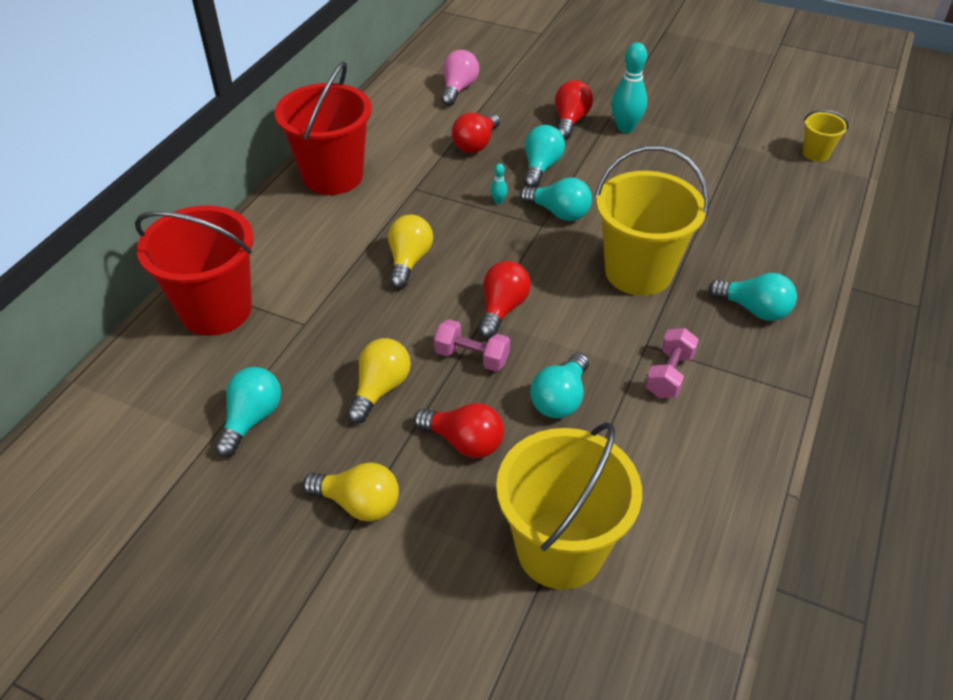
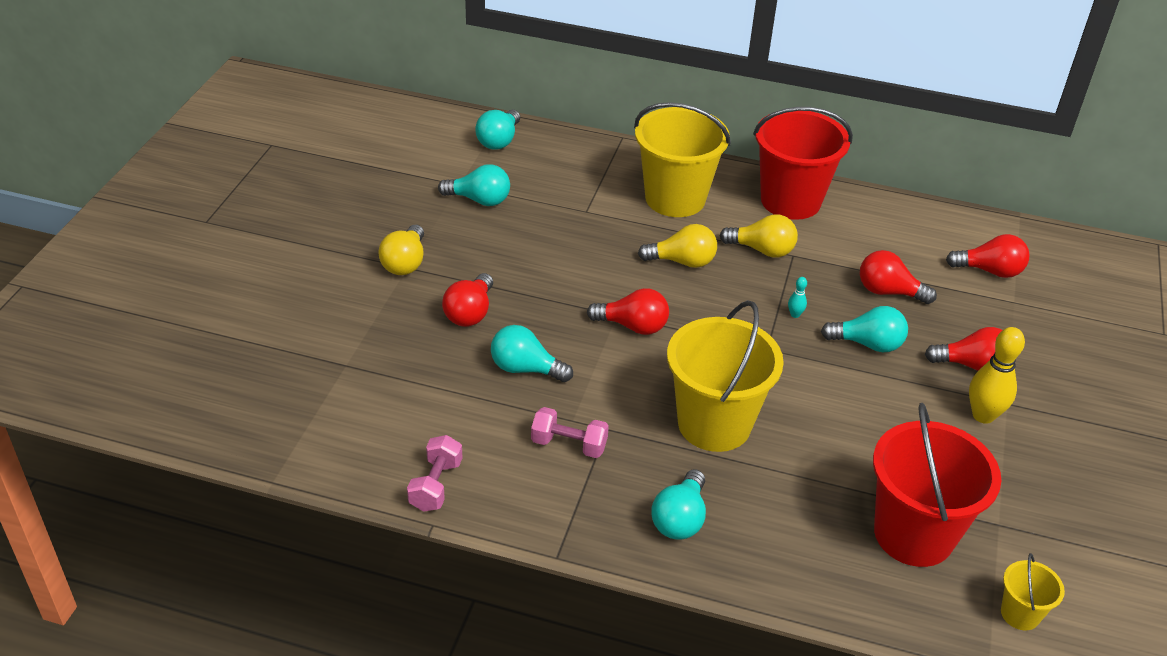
camera: 80 degrees right, 5 degrees down
red bucket [135,205,254,336] -> red bucket moved to [873,403,1001,567]
yellow light bulb [347,338,411,424] -> yellow light bulb moved to [720,214,798,258]
pink dumbbell [434,319,510,372] -> pink dumbbell moved to [407,435,463,512]
pink light bulb [441,50,479,106] -> red light bulb [946,234,1030,278]
yellow bucket [496,422,642,590] -> yellow bucket moved to [634,102,731,217]
turquoise light bulb [520,177,592,221] -> turquoise light bulb moved to [475,110,520,150]
turquoise bowling pin [611,42,647,133] -> yellow bowling pin [969,327,1025,424]

